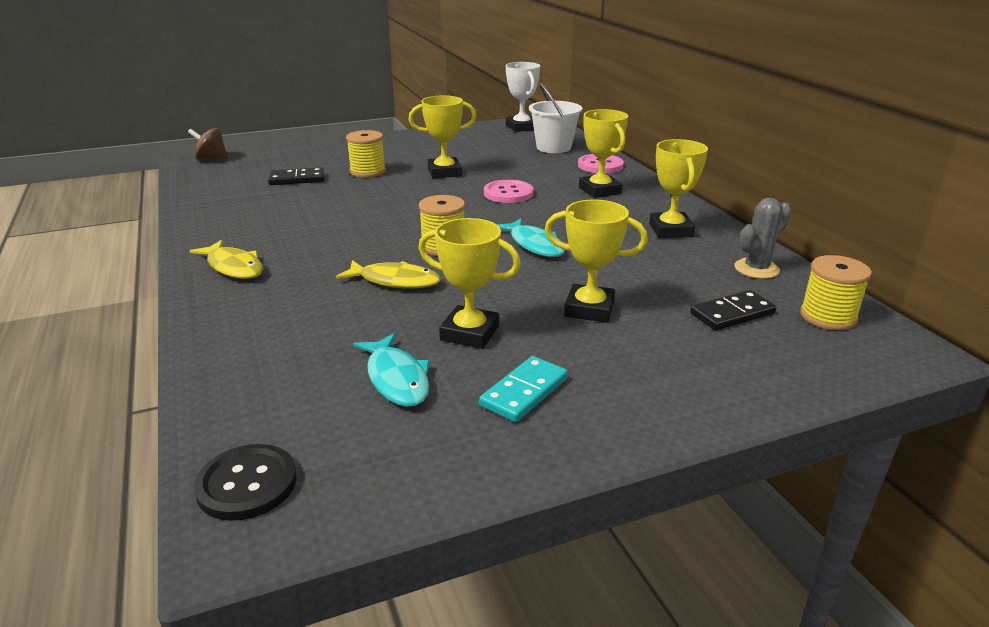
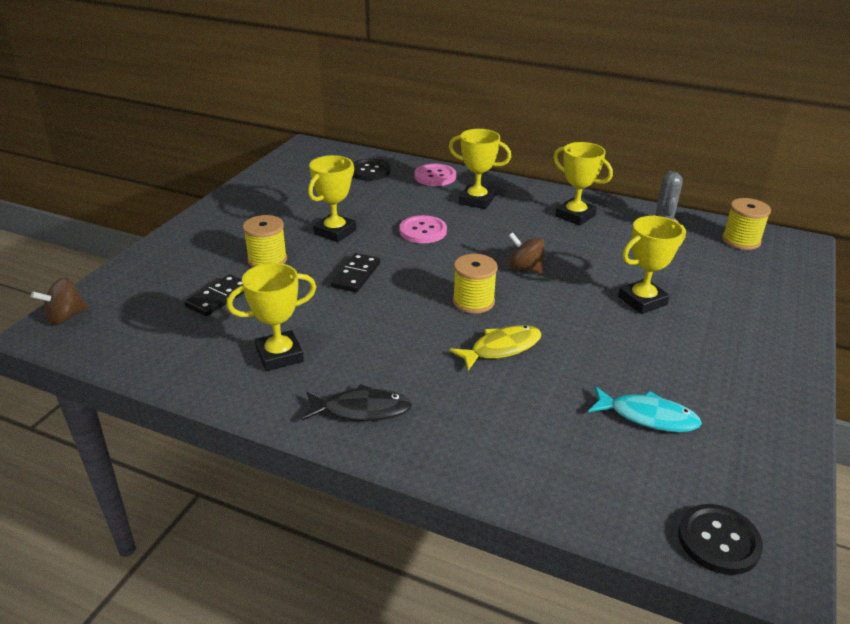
camera: 45 degrees left, 5 degrees up
yellow fish [190,240,263,279] -> black fish [302,384,412,421]
yellow trophy [418,218,521,349] -> yellow trophy moved to [226,263,316,371]
turquoise domino [479,356,568,422] -> none
turquoise fish [497,218,565,257] -> brown spinning top [508,232,544,274]
white trophy [506,62,540,132] -> none
white bucket [529,83,582,153] -> black button [353,159,391,181]
black domino [690,290,776,330] -> black domino moved to [330,253,380,292]

